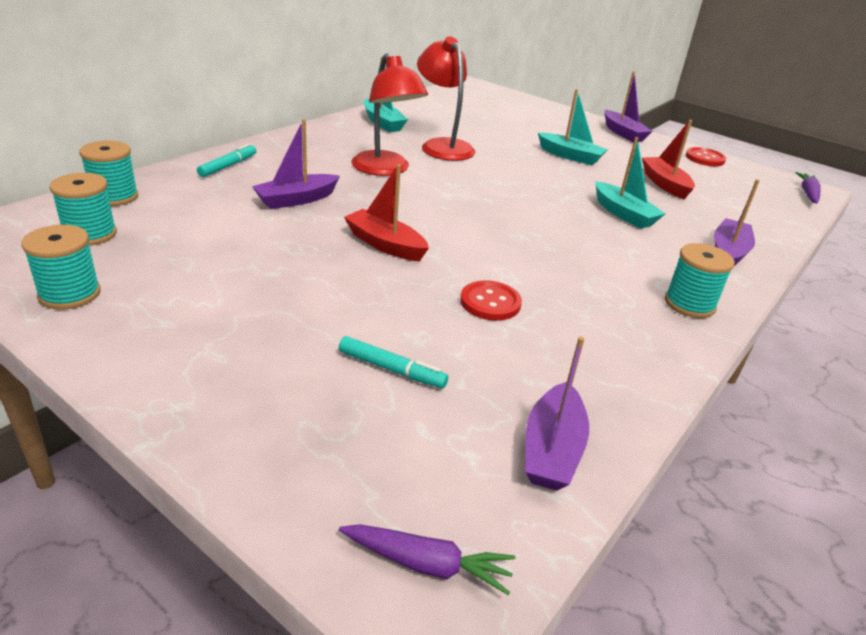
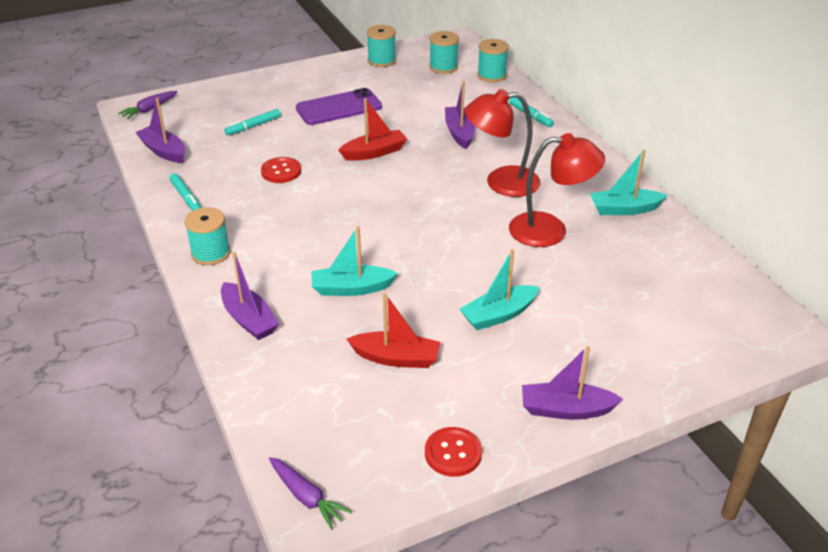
camera: 120 degrees right, 5 degrees up
none -> turquoise marker [170,174,202,211]
none -> purple phone [296,88,382,125]

